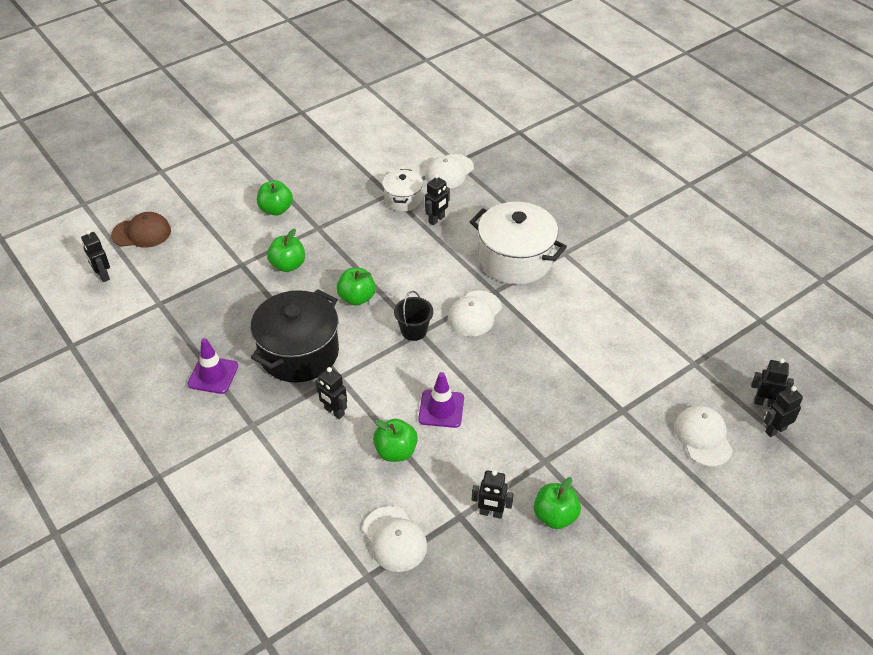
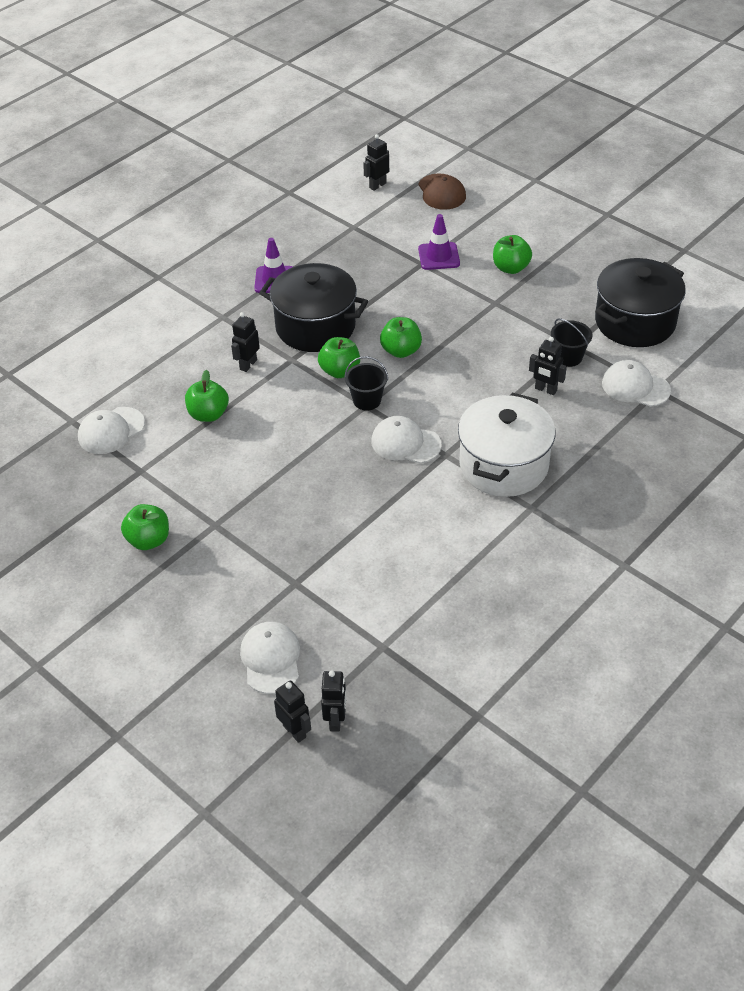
camera: 80 degrees right, 0 degrees up
green apple [267,229,305,272] -> green apple moved to [318,337,360,378]
white pot [383,169,423,211] -> black bucket [551,318,592,367]
purple traffic cone [418,372,464,428] -> purple traffic cone moved to [418,214,460,270]
black robot [472,470,514,519] -> none
white cap [674,406,733,467] -> white cap turned 75 degrees counterclockwise [240,622,300,694]
none -> black pot [595,258,686,347]

